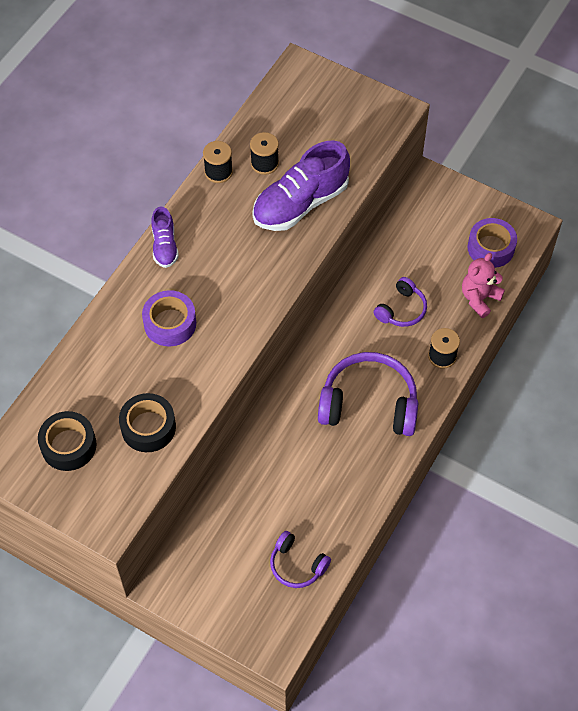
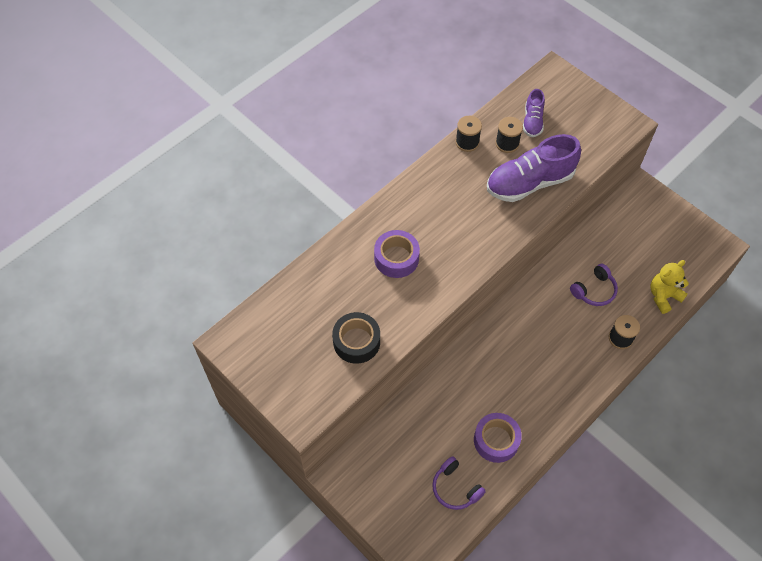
camera: 15 degrees right, 0 degrees up
black tape [38,411,97,471] -> none
purple shoe [151,207,179,268] -> purple shoe moved to [523,89,545,137]
purple headphones [318,352,418,436] -> none
pink teddy bear [462,253,505,318] -> yellow teddy bear [650,260,689,314]
purple tape [468,218,517,268] -> purple tape moved to [474,413,522,463]

